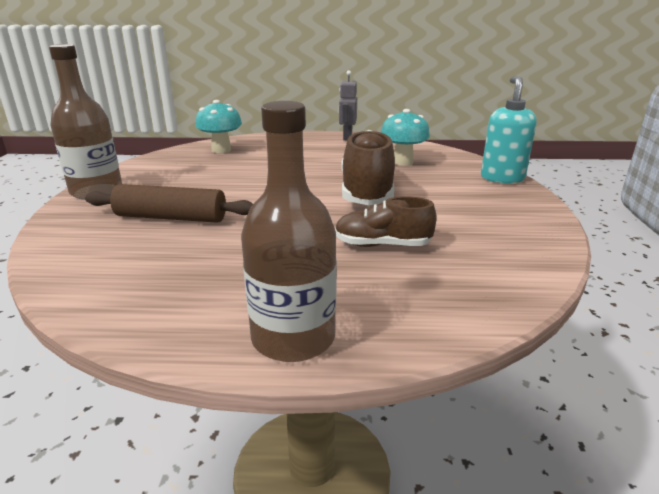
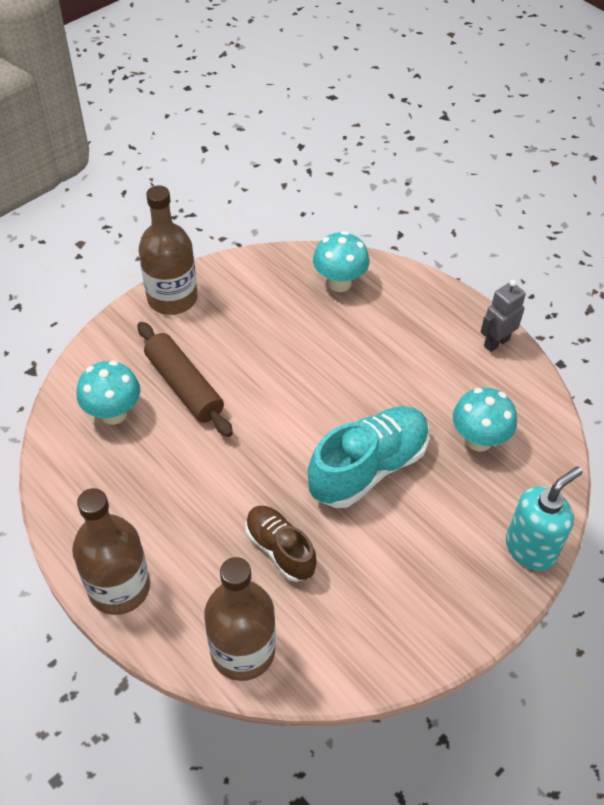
camera: 45 degrees right, 25 degrees up
brown shoe [341,130,395,205] -> turquoise shoe [308,406,429,508]
none -> turquoise mushroom [77,361,140,425]
none -> brown bottle [204,557,276,681]

